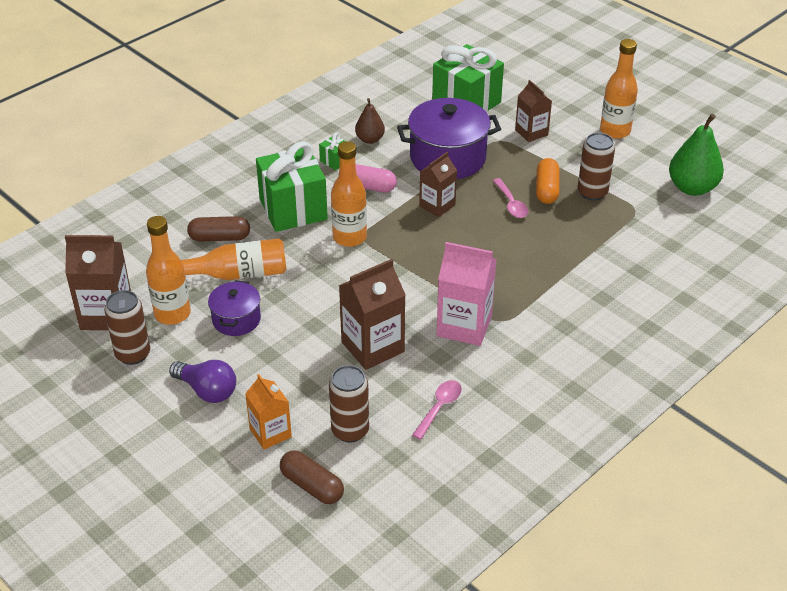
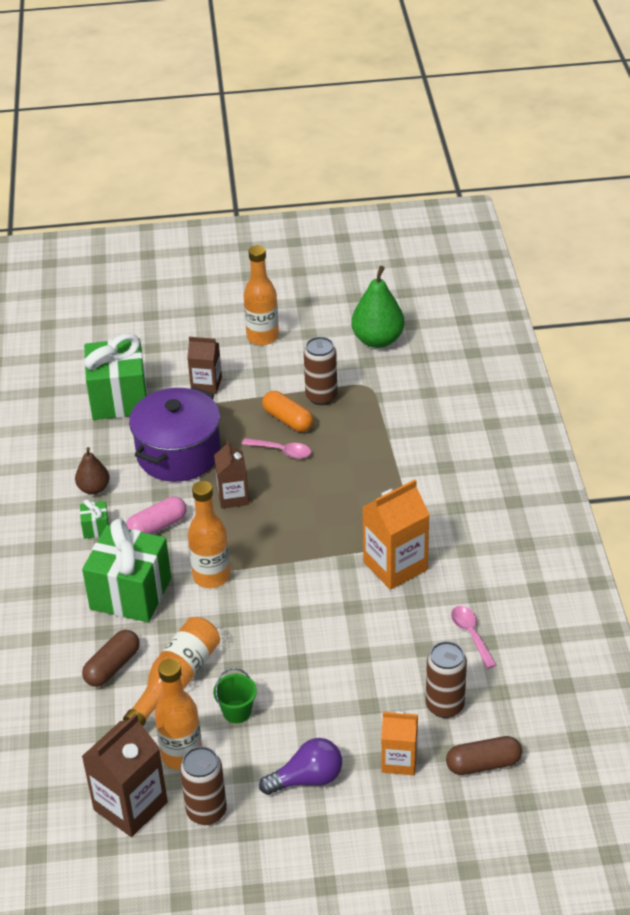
camera: 50 degrees left, 0 degrees up
purple pot [208,280,261,336] -> green bucket [213,668,257,723]
brown carton [339,259,405,370] -> none
pink carton [437,242,496,346] -> orange carton [363,479,430,590]

